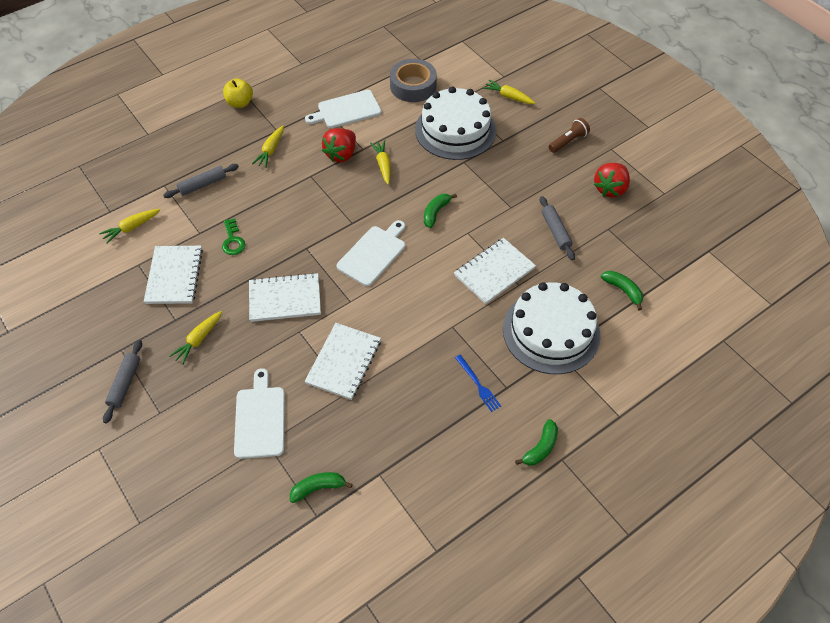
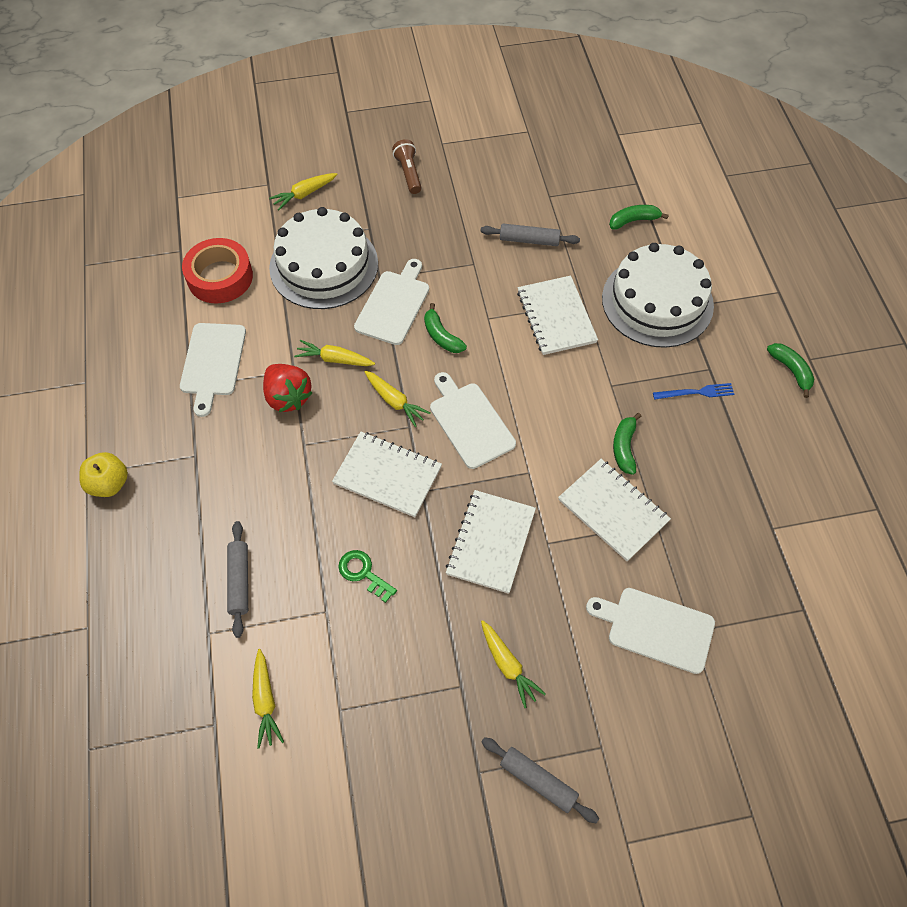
camera: 65 degrees left, 5 degrees up
white notebook [144,246,203,304] -> white notebook moved to [332,432,442,517]
green key [222,219,245,255] -> green key turned 150 degrees counterclockwise [338,550,397,603]
yellow carrot [252,126,284,168] -> yellow carrot moved to [364,370,431,427]
green banana [290,472,353,503] -> green banana moved to [613,413,641,475]
grey tape [390,59,437,102] -> red tape [182,238,253,304]
red strawberry [594,163,630,198] -> none
none -> white cutting board [354,259,429,345]

